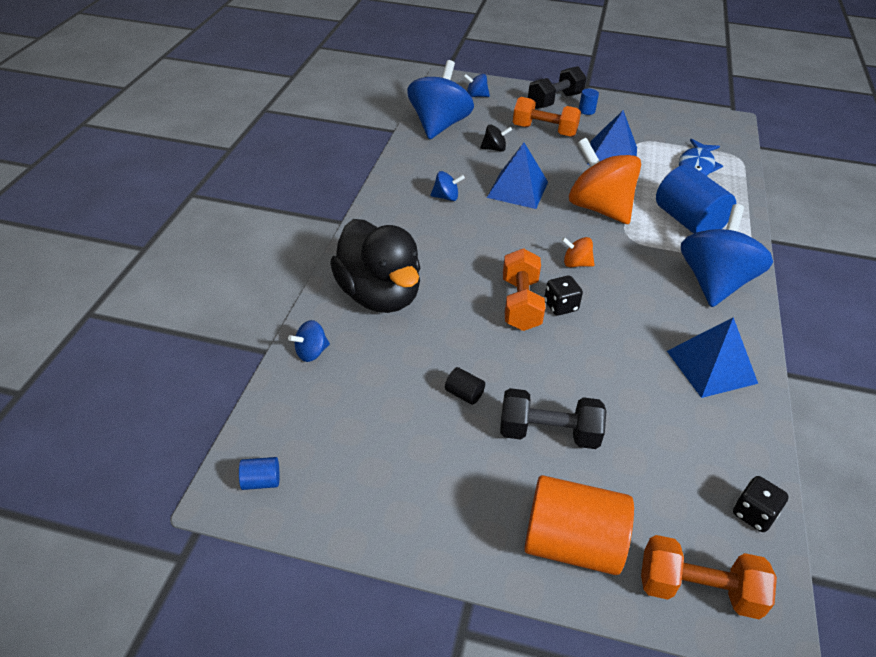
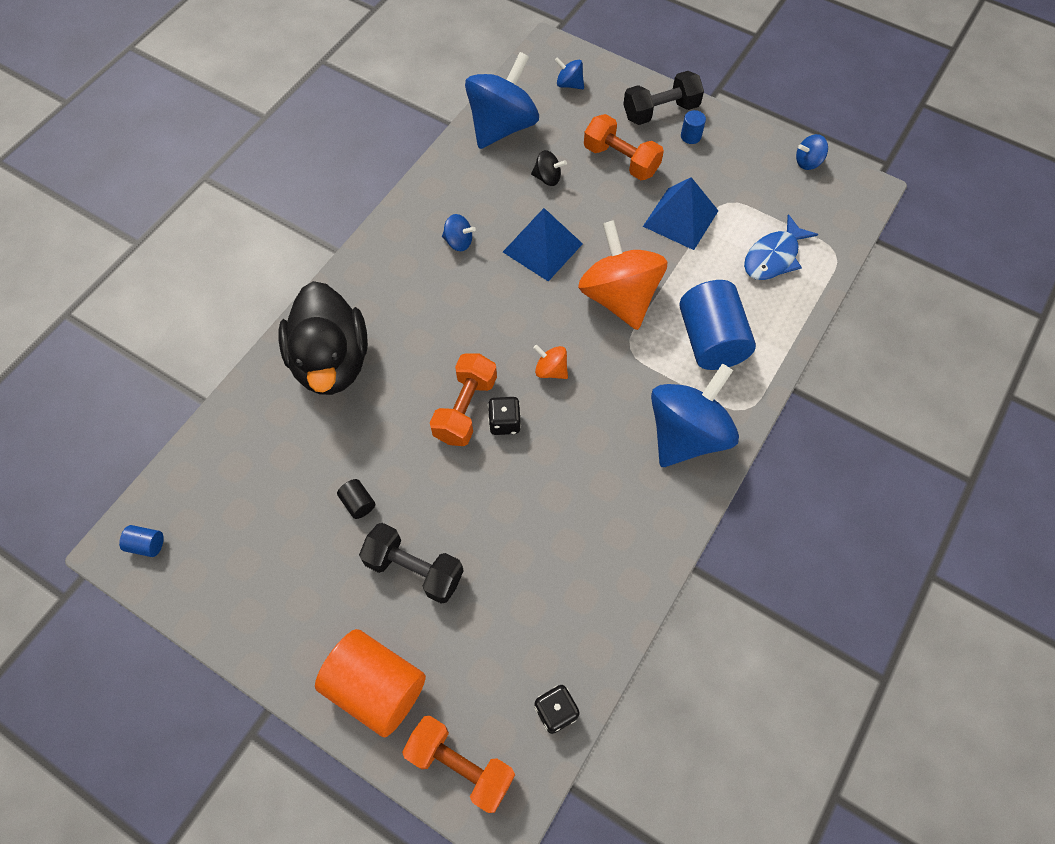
camera: 20 degrees right, 20 degrees up
blue spinning top [288,320,330,362] -> blue spinning top moved to [796,134,828,170]
blue pyramid [667,317,758,398] -> none

